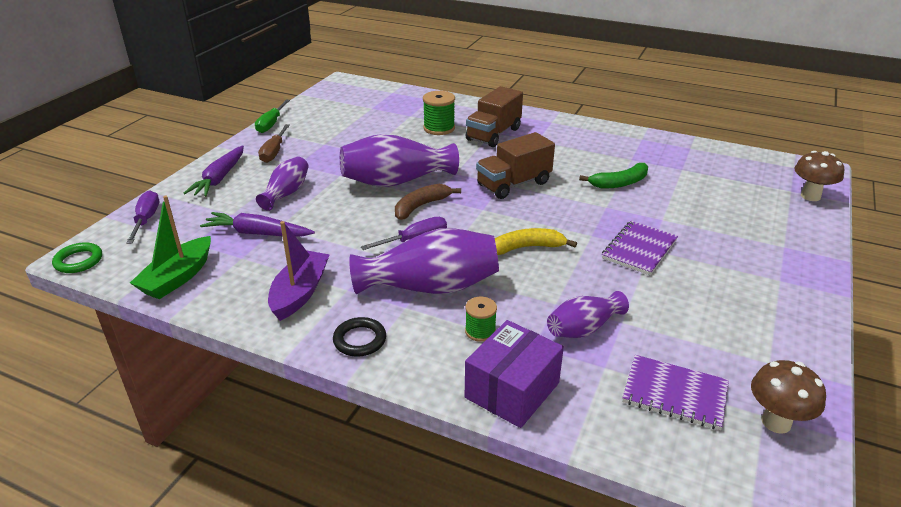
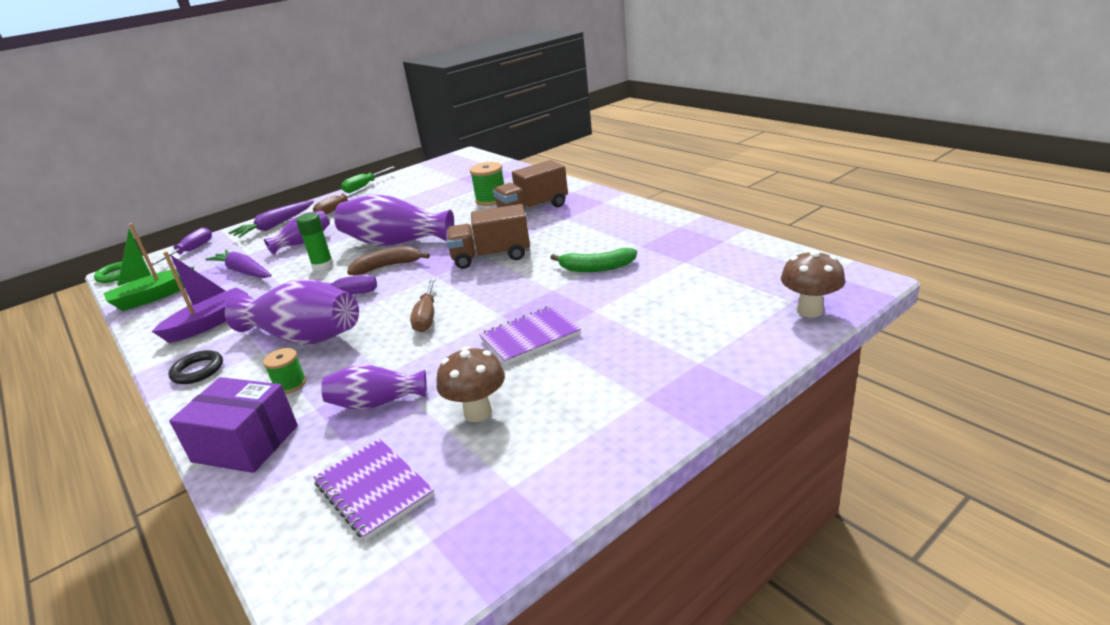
camera: 30 degrees right, 5 degrees down
purple box [465,320,564,428] -> purple box turned 45 degrees clockwise [169,377,298,473]
yellow banana [495,228,577,255] -> brown screwdriver [410,278,436,332]
brown mushroom [751,360,826,434] -> brown mushroom moved to [437,347,505,422]
none -> green glue stick [296,213,334,271]

